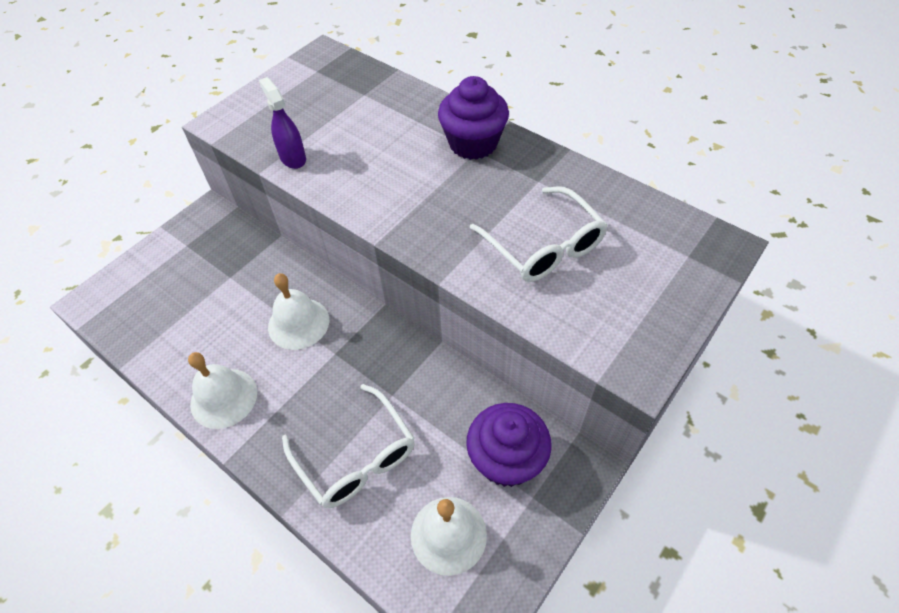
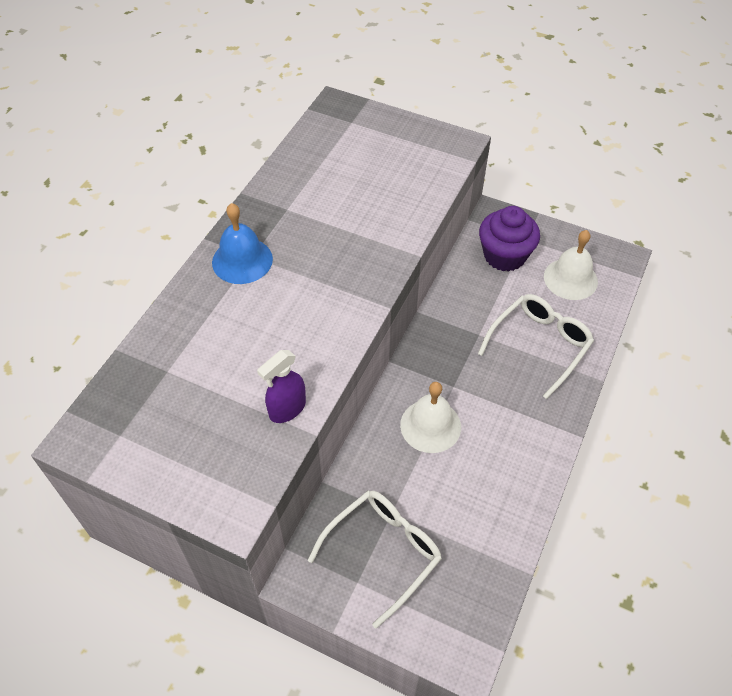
camera: 105 degrees left, 0 degrees up
white bell [188,352,257,429] -> none
purple cupcake [438,76,509,160] -> blue bell [212,203,273,284]
white glasses [470,186,608,282] -> white glasses moved to [308,491,442,629]

